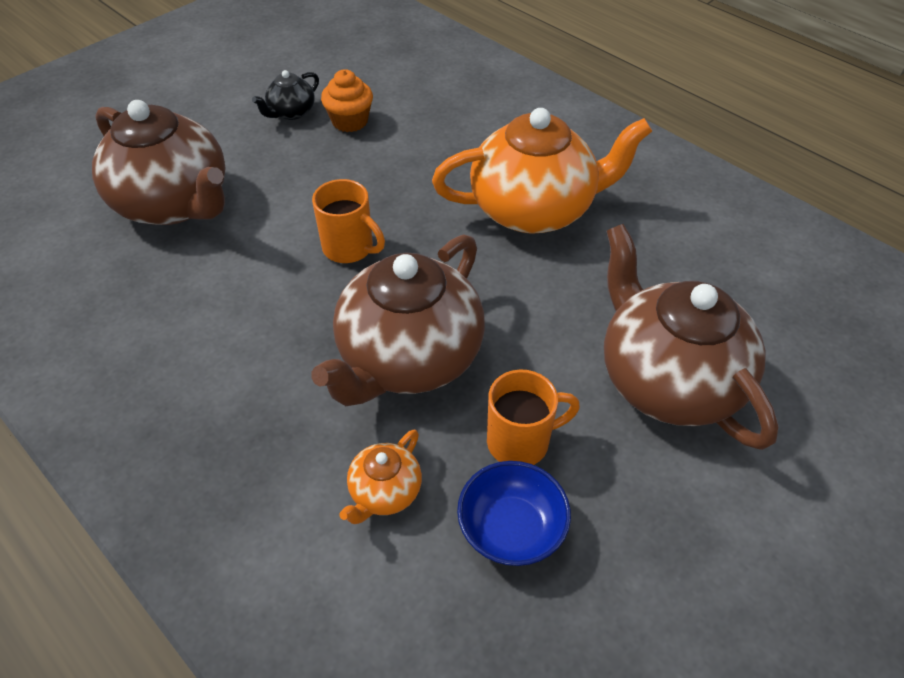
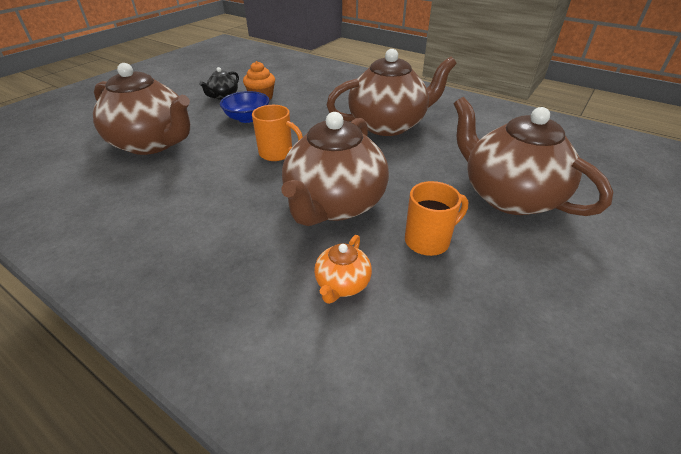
camera: 10 degrees left, 10 degrees down
orange teapot [432,108,652,234] -> brown teapot [326,49,457,136]
blue bowl [457,461,571,566] -> blue bowl moved to [220,91,270,123]

